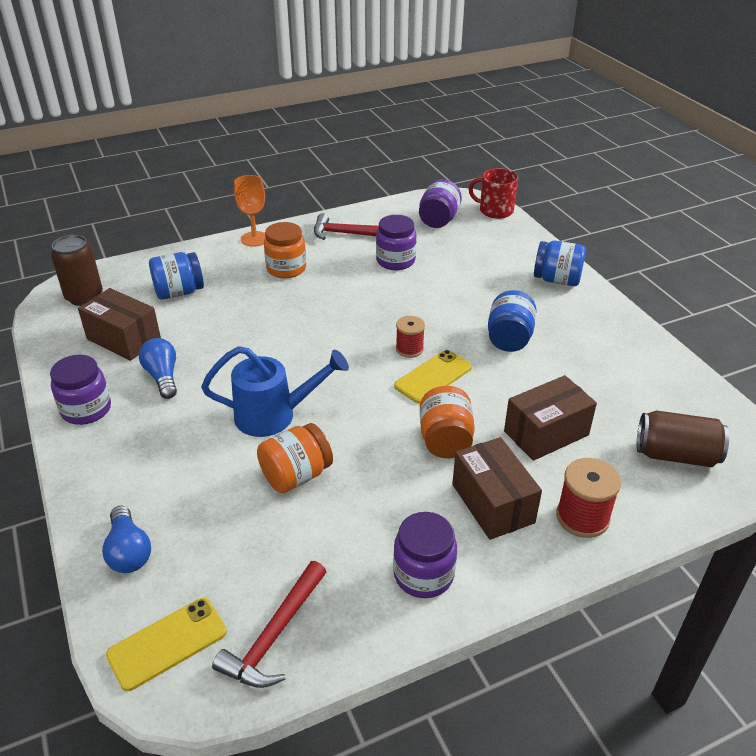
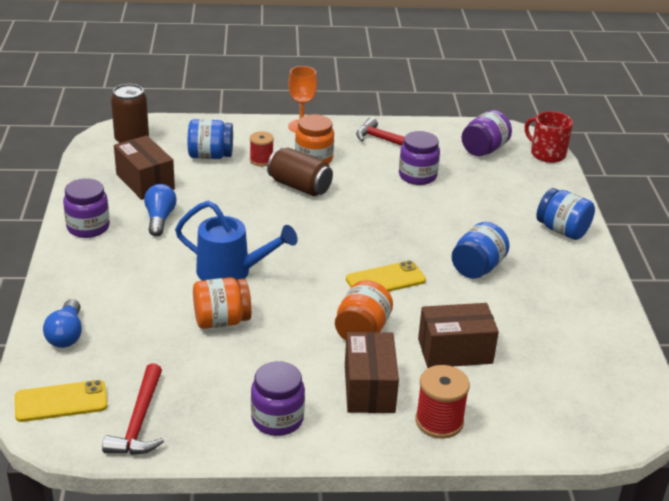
camera: 20 degrees right, 5 degrees down
red hammer [212,561,326,688] -> red hammer turned 45 degrees counterclockwise [102,363,164,455]
red spool [396,316,425,358] -> red spool moved to [250,131,274,166]
brown can [637,410,729,467] -> brown can moved to [267,148,333,196]

